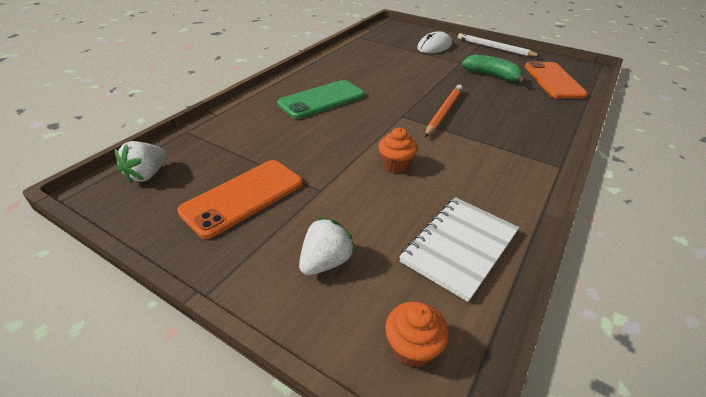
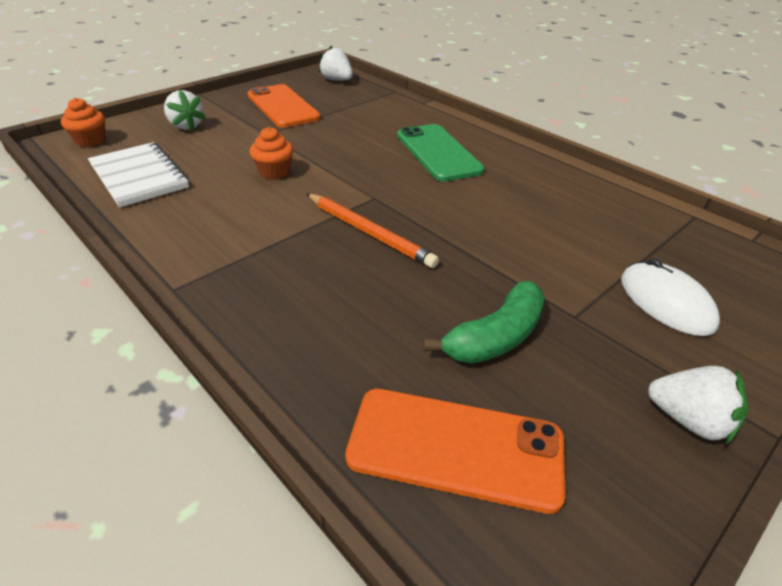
camera: 105 degrees right, 0 degrees up
white pencil [458,33,541,57] -> white strawberry [648,366,748,444]

